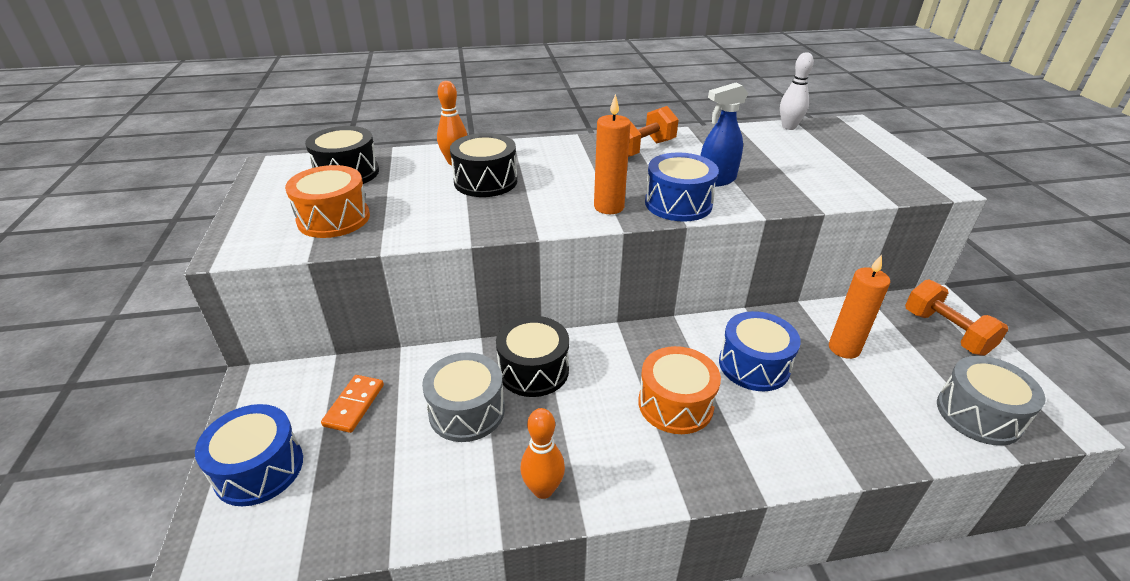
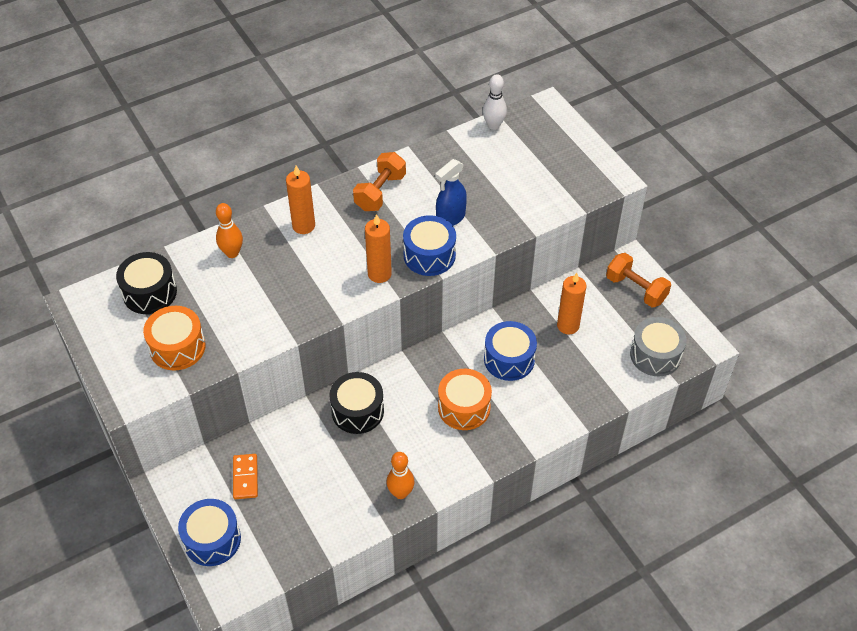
camera: 20 degrees left, 15 degrees up
grey drum [422,352,505,442] -> none
black drum [450,133,517,197] -> none
none -> orange candle [286,165,315,234]

